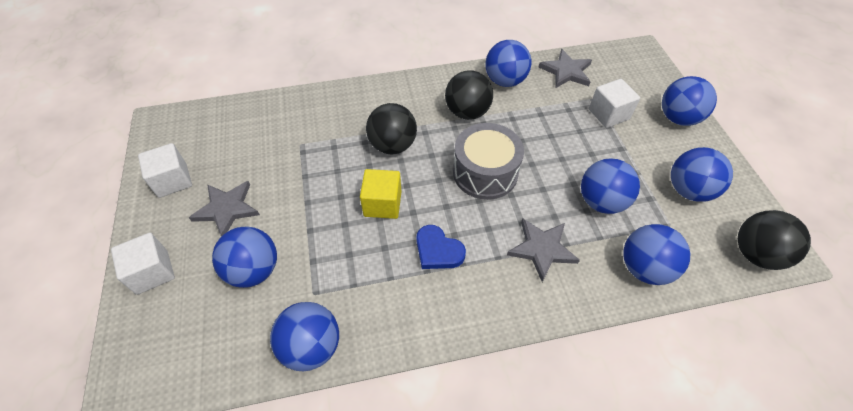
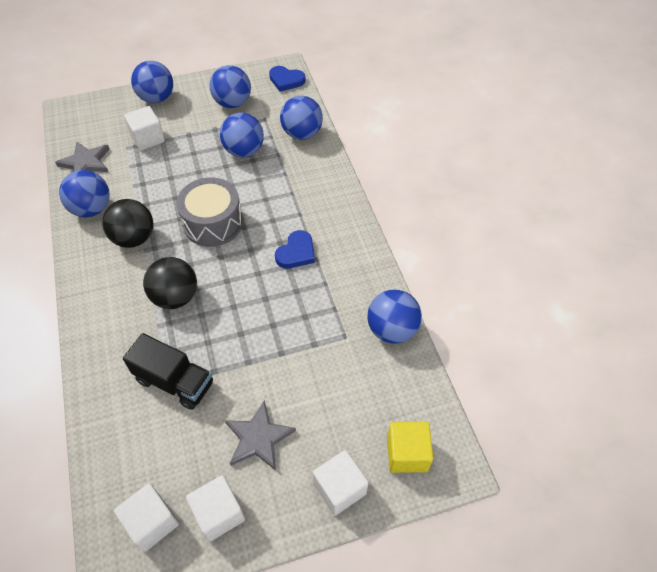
camera: 95 degrees left, 0 degrees up
blue ball [212,226,277,288] -> none
yellow cube [360,169,402,219] -> yellow cube moved to [387,422,433,473]
grey star [507,218,580,282] -> none
black ball [738,210,811,270] -> blue heart [269,66,306,92]
none -> white cube [114,483,179,552]
none -> black truck [123,333,213,410]

